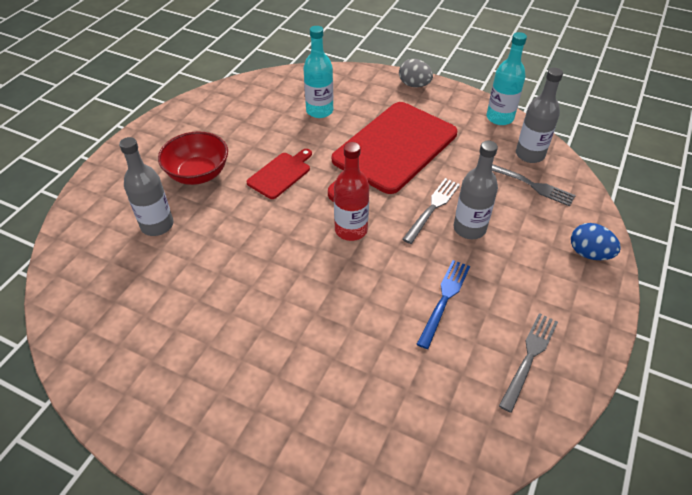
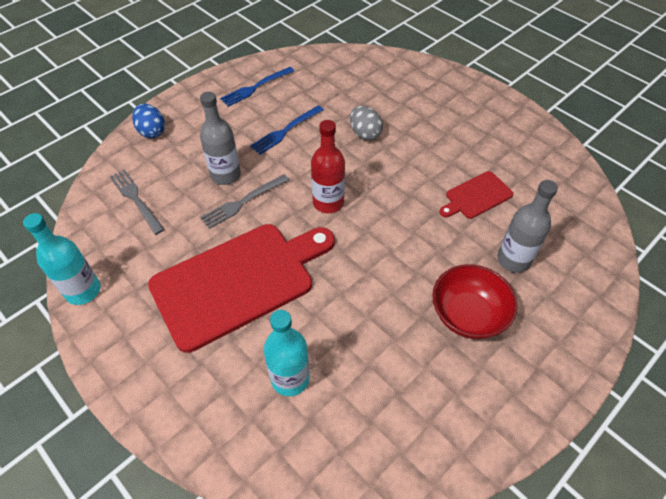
camera: 160 degrees left, 5 degrees up
red cutting board [246,149,312,199] -> red cutting board moved to [439,171,513,219]
grey egg [399,59,433,87] -> grey egg moved to [350,106,383,140]
grey fork [499,313,558,413] -> blue fork [220,67,294,107]
grey bottle [516,68,563,163] -> none

